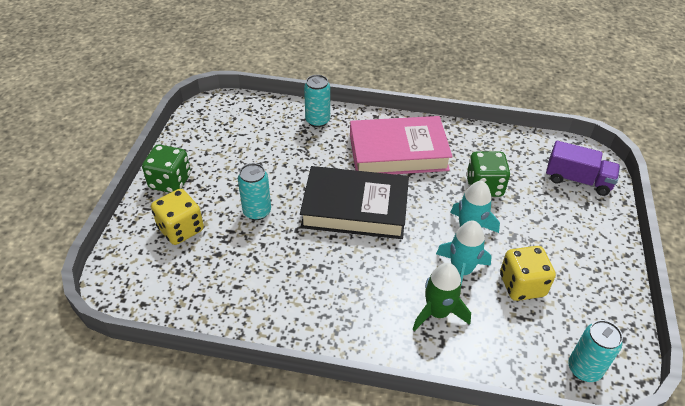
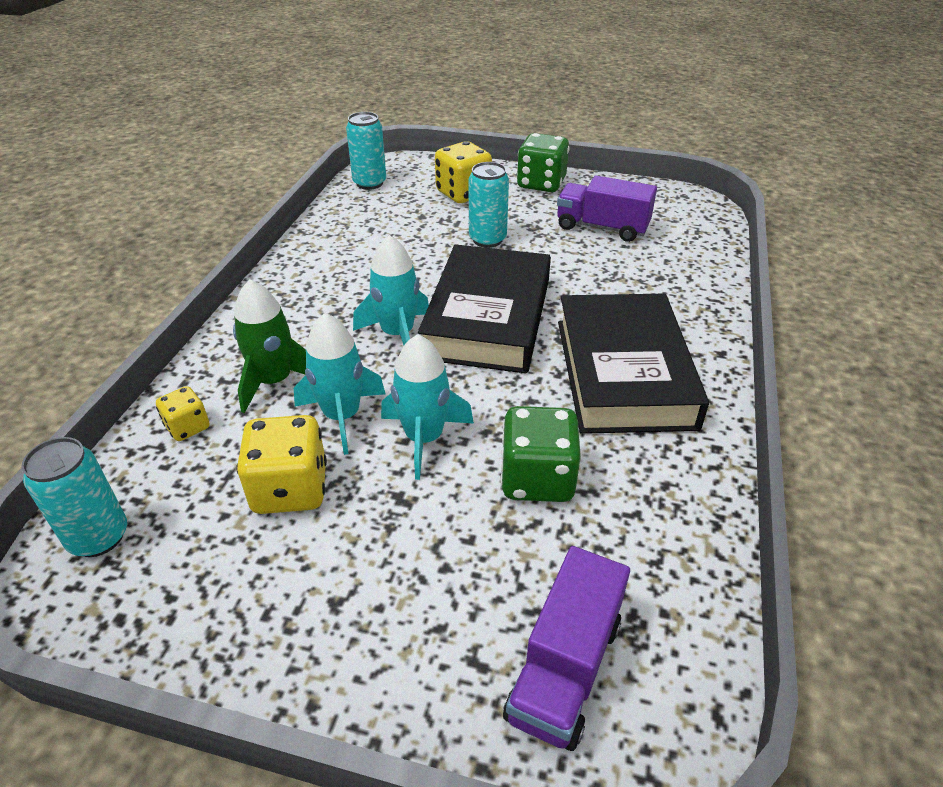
camera: 95 degrees right, 5 degrees down
turquoise can [304,75,330,127] -> turquoise can moved to [346,112,386,190]
pink book [350,116,453,174] -> black book [558,294,709,434]
none -> yellow dice [156,386,210,441]
none -> turquoise rocket [353,235,429,345]
none -> purple truck [557,176,657,242]

